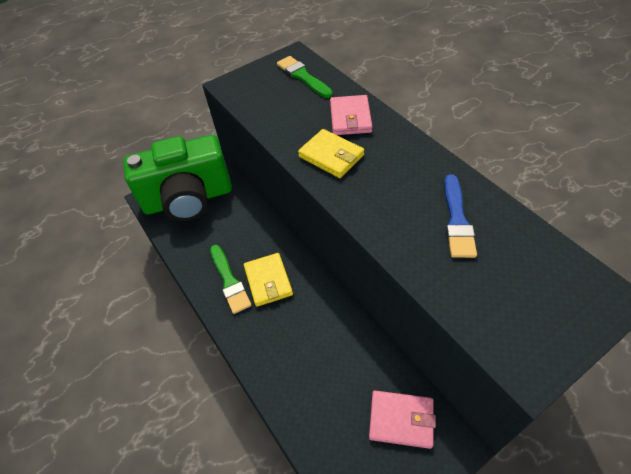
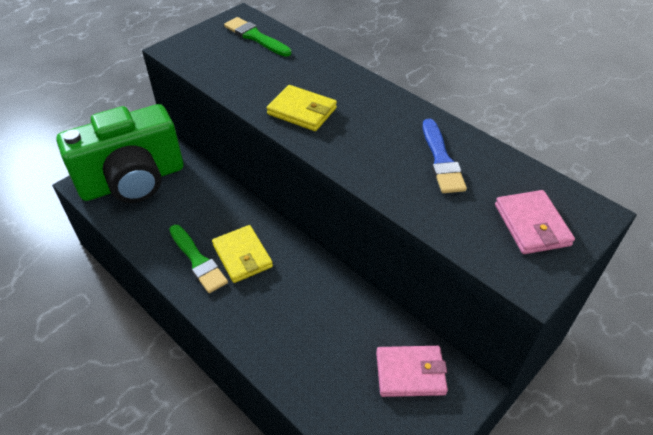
camera: 15 degrees left, 5 degrees down
pink wallet [330,95,372,135] -> pink wallet moved to [495,190,575,254]

